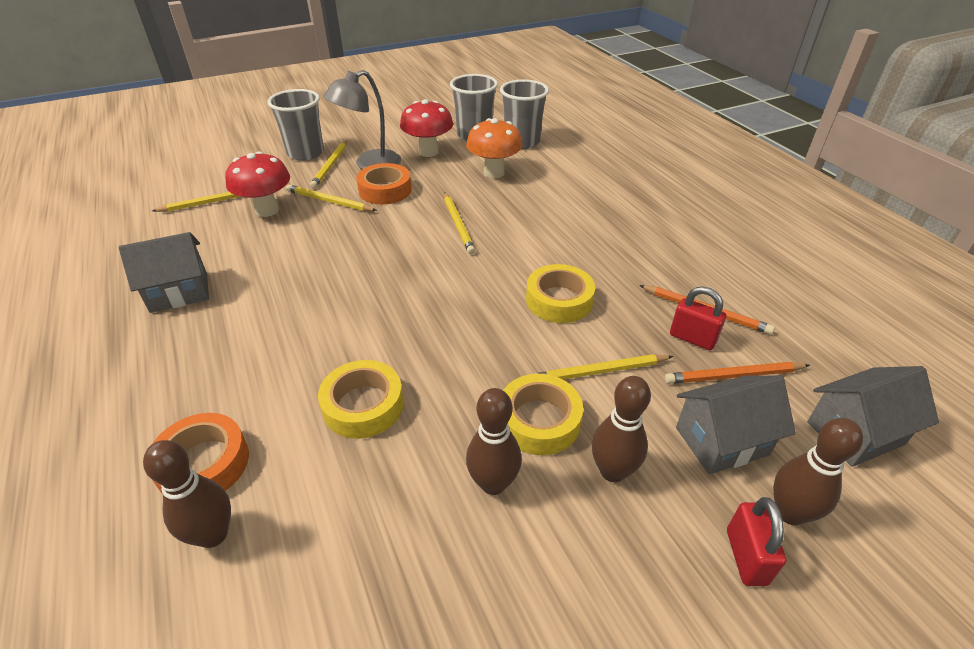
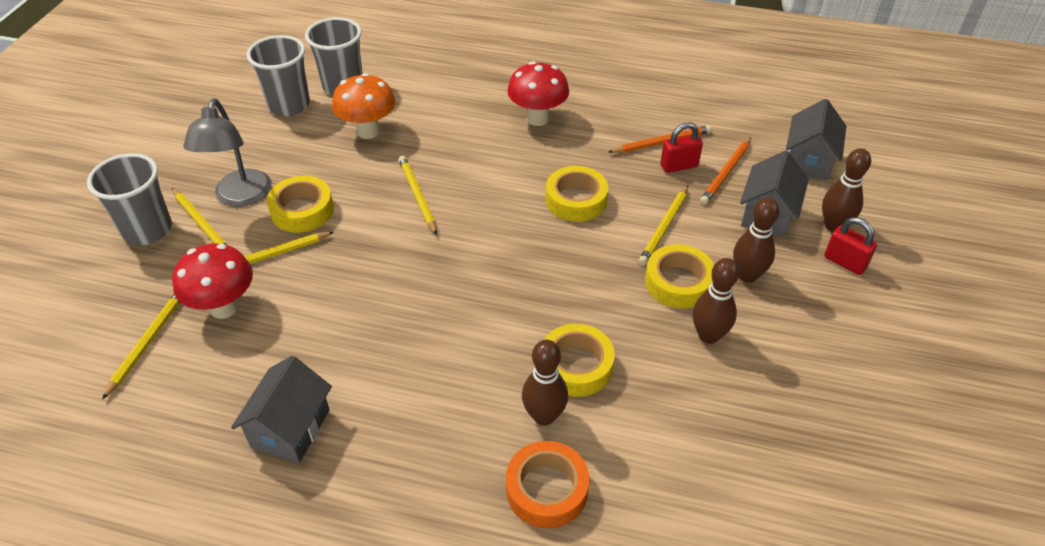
camera: 50 degrees left, 5 degrees up
brown bowling pin [143,440,231,548] -> brown bowling pin moved to [522,340,568,426]
orange tape [356,163,412,204] -> yellow tape [267,176,334,233]
red mushroom [400,99,453,157] -> red mushroom moved to [507,61,569,126]
yellow pencil [444,192,476,254] -> yellow pencil turned 135 degrees counterclockwise [399,156,437,235]

